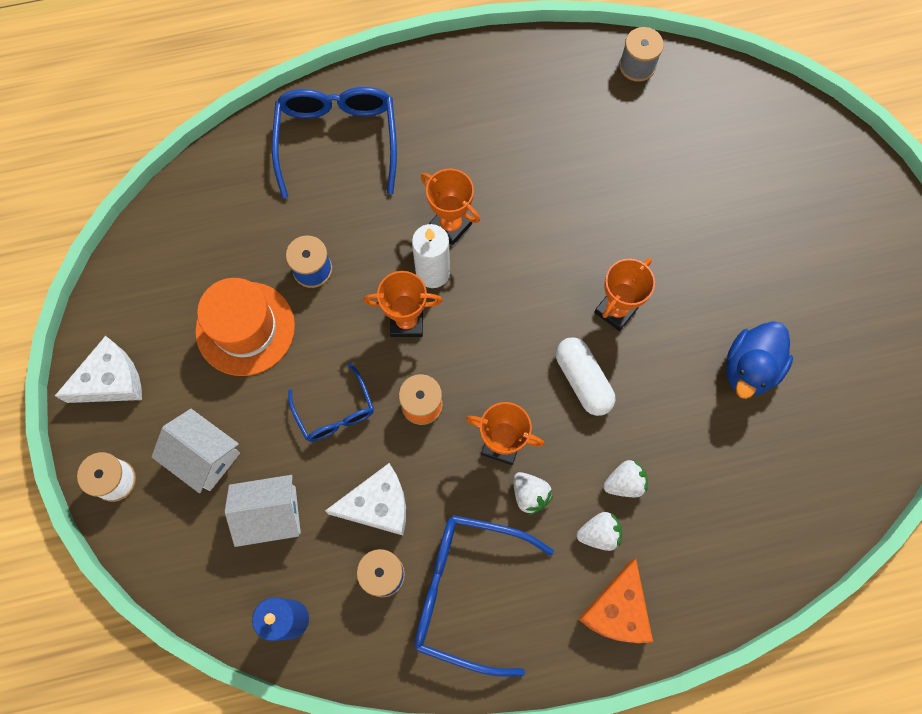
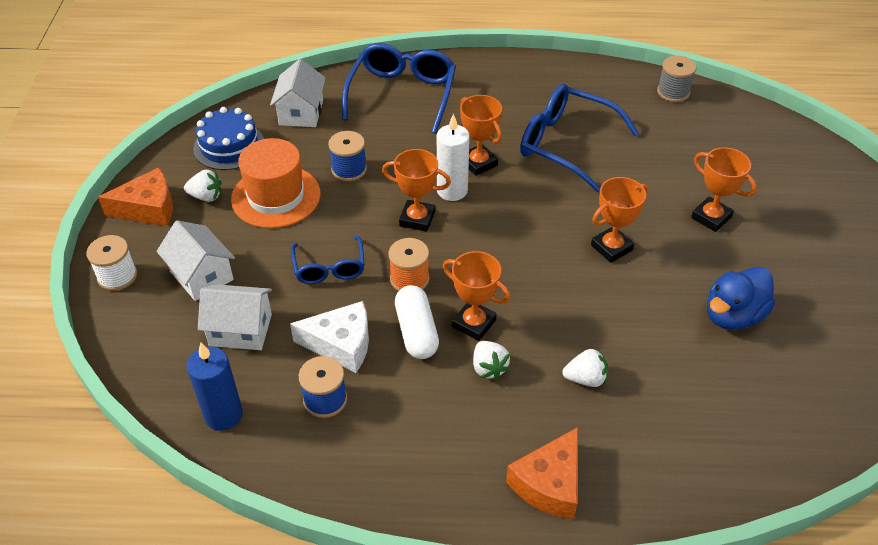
camera: 15 degrees right, 25 degrees down
white cheese [55,336,142,403] -> orange cheese [98,167,173,226]
blue glasses [414,515,554,677] -> blue glasses moved to [520,84,639,192]
white capsule [556,337,615,416] -> white capsule moved to [395,285,439,359]
white strawberry [577,512,622,551] -> white strawberry moved to [184,170,221,202]
none -> blue cake [193,107,264,170]
none -> white house [270,59,326,127]
none -> orange trophy [691,147,757,232]

